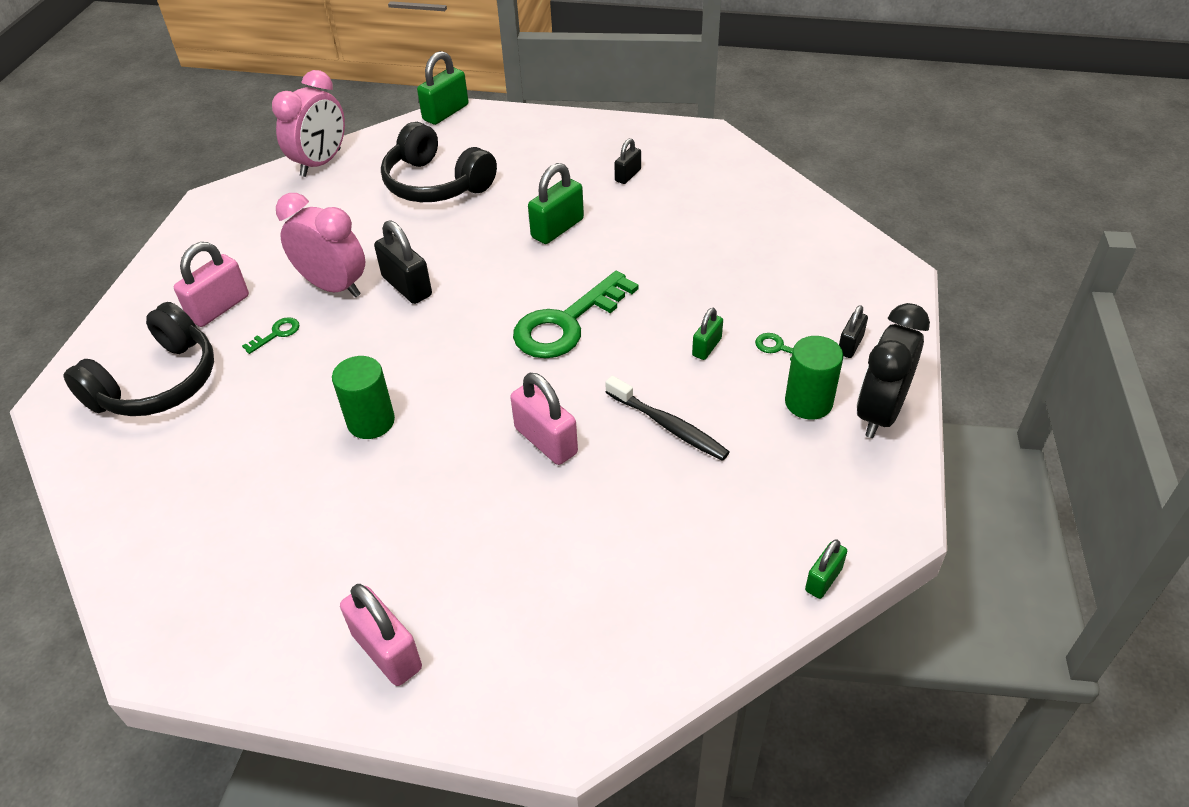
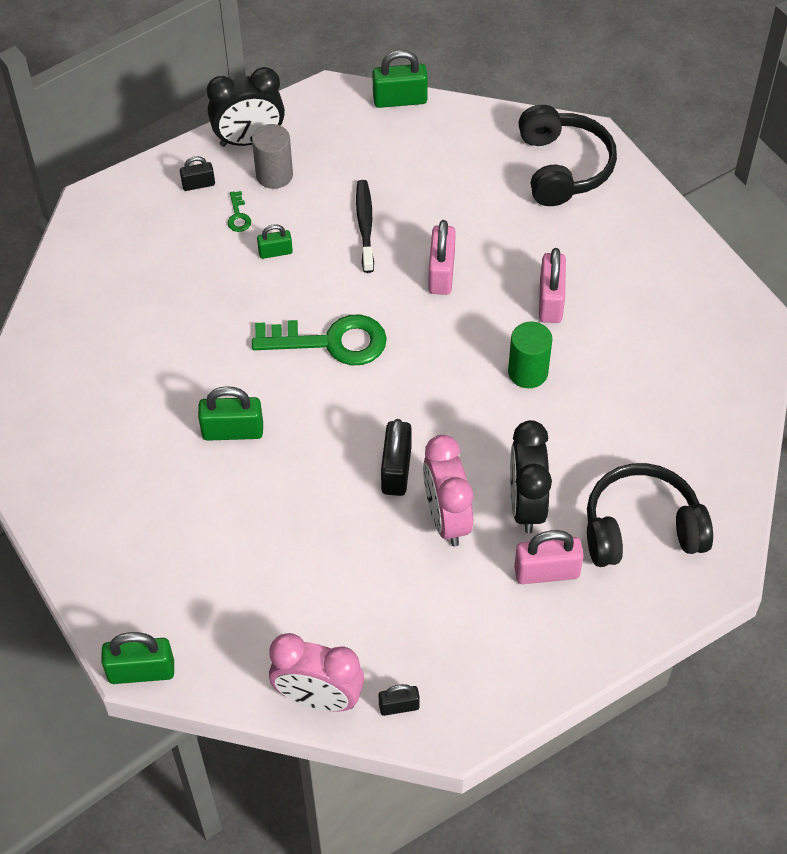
camera: 135 degrees left, 10 degrees up
green key [242,317,300,354] -> black clock [510,420,552,533]
pink clock [272,70,345,177] -> pink clock turned 150 degrees counterclockwise [269,633,364,712]
pink padlock [340,584,422,686] -> pink padlock moved to [539,248,566,323]
black headphones [381,122,497,202] -> black headphones moved to [518,105,617,206]
black padlock [614,138,641,184] -> black padlock moved to [379,684,420,716]
green cylinder [785,336,843,420] -> grey cylinder [252,124,293,189]
green padlock [805,539,847,599] -> green padlock [372,50,428,108], size x1.70

